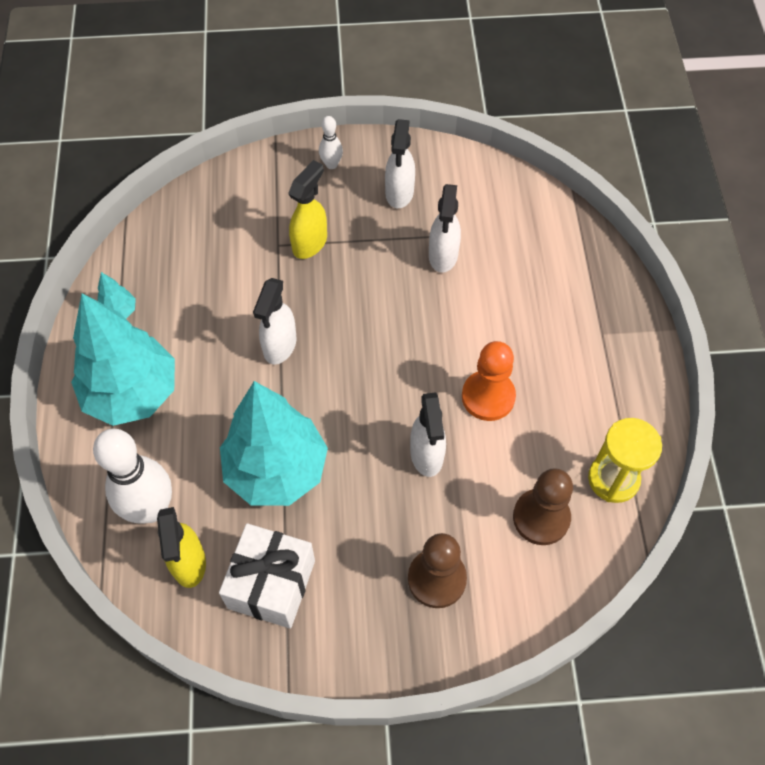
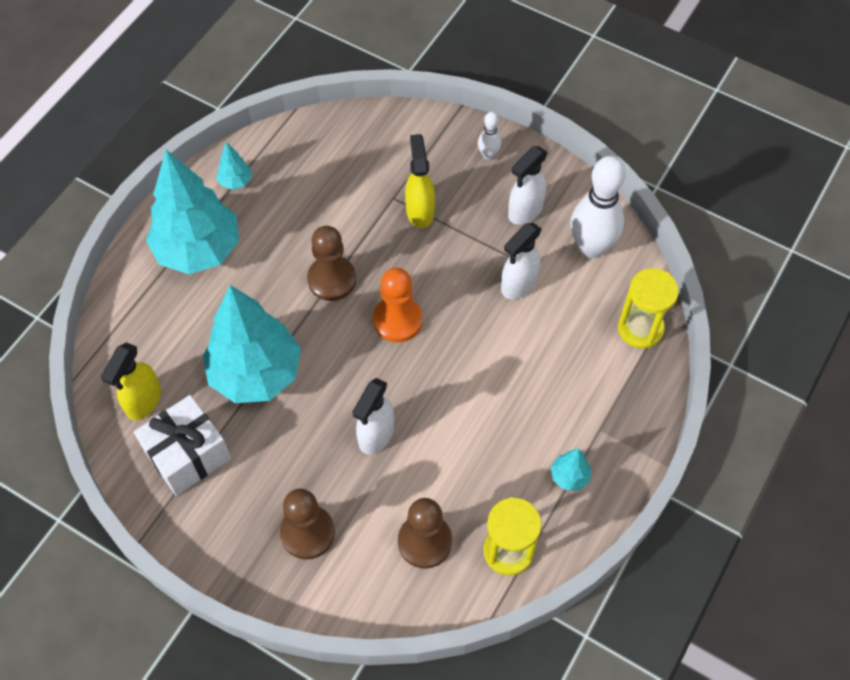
camera: 35 degrees right, 0 degrees up
white bowling pin [93,429,172,523] -> white bowling pin moved to [570,156,626,258]
white spray bottle [253,278,296,364] -> brown pawn [307,226,356,301]
yellow spray bottle [288,160,327,259] -> yellow spray bottle turned 75 degrees counterclockwise [405,134,435,228]
orange pawn [462,341,516,421] -> orange pawn moved to [373,268,423,342]
none -> turquoise tree [551,448,592,491]
none -> yellow hourglass [618,268,679,349]

